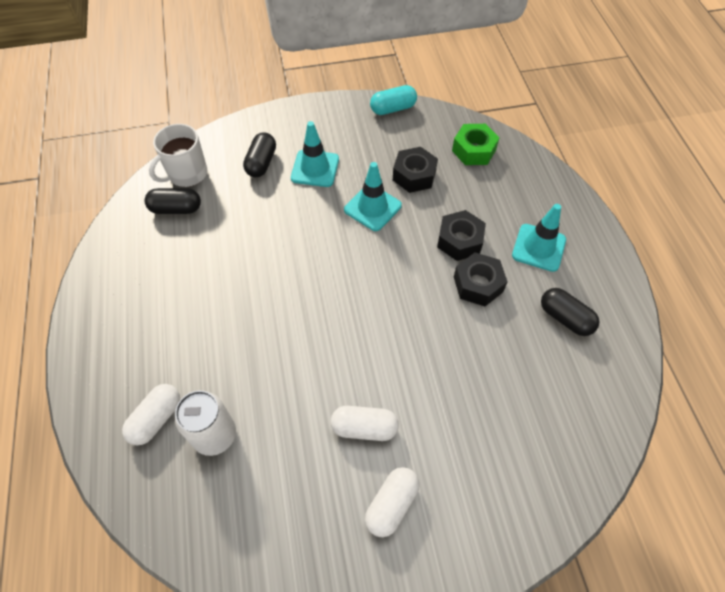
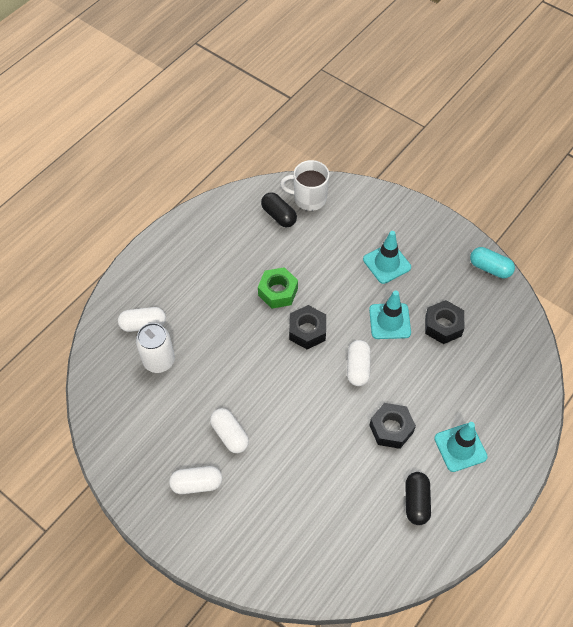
camera: 50 degrees right, 0 degrees up
black capsule [243,132,276,177] -> none
black nut [437,210,486,261] -> black nut moved to [289,305,326,349]
green nut [452,124,500,165] -> green nut moved to [258,267,298,309]
none -> white capsule [347,340,371,386]

